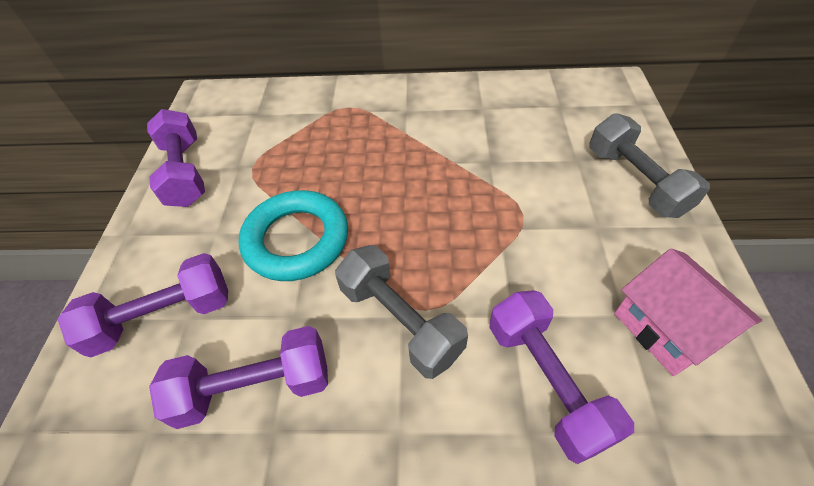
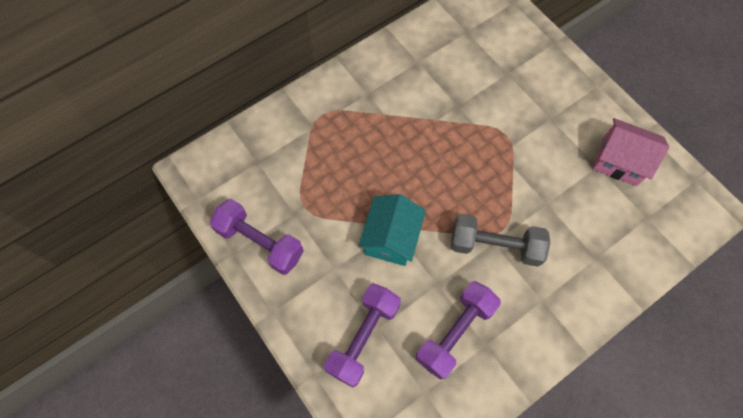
camera: 40 degrees left, 15 degrees up
turquoise ring [239,190,348,281] -> turquoise house [358,194,426,266]
purple dumbbell [489,290,634,464] -> none
grey dumbbell [589,113,710,218] -> none

